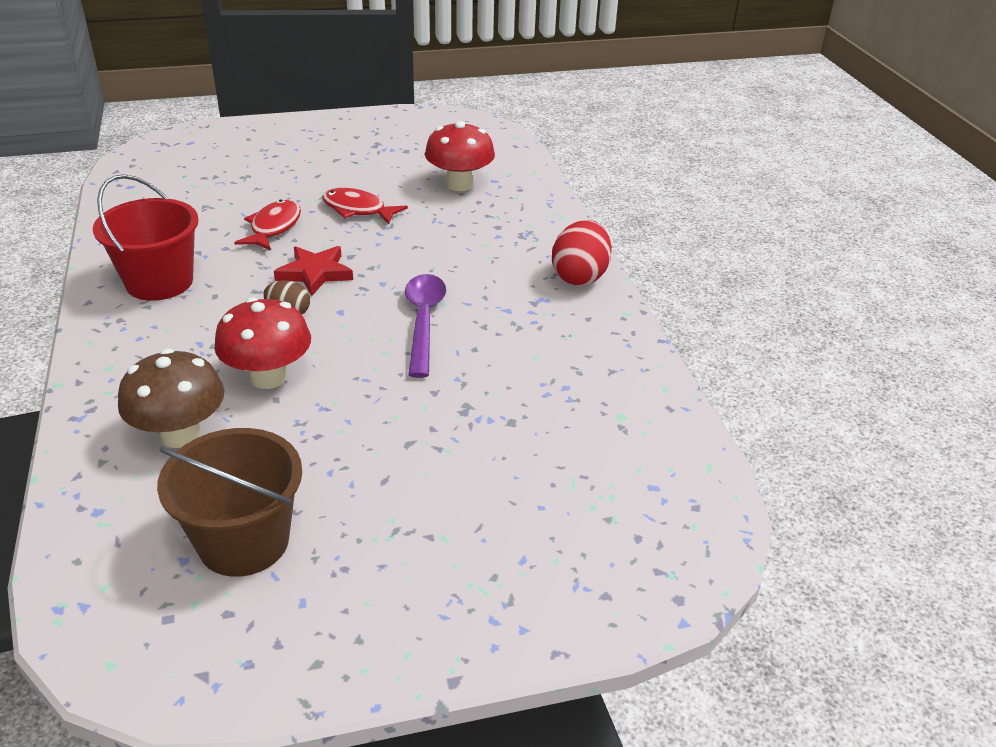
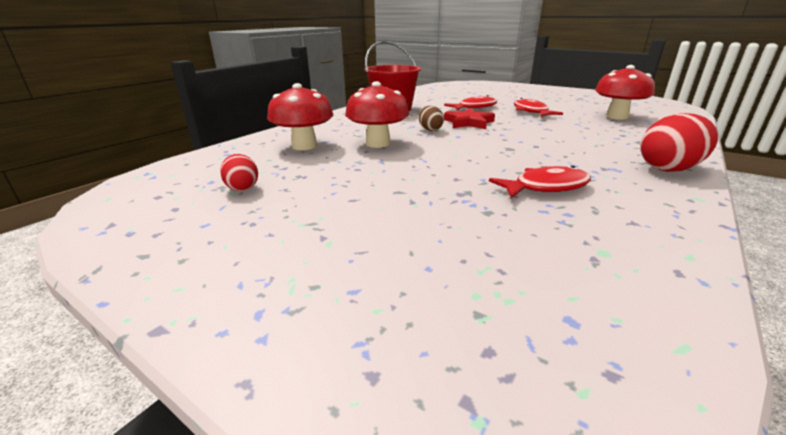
camera: 50 degrees right, 10 degrees down
brown mushroom [118,349,225,448] -> red mushroom [267,83,333,150]
brown bucket [157,428,302,577] -> red egg [220,154,258,191]
purple spoon [405,274,446,378] -> none
none -> red fish [489,166,591,198]

